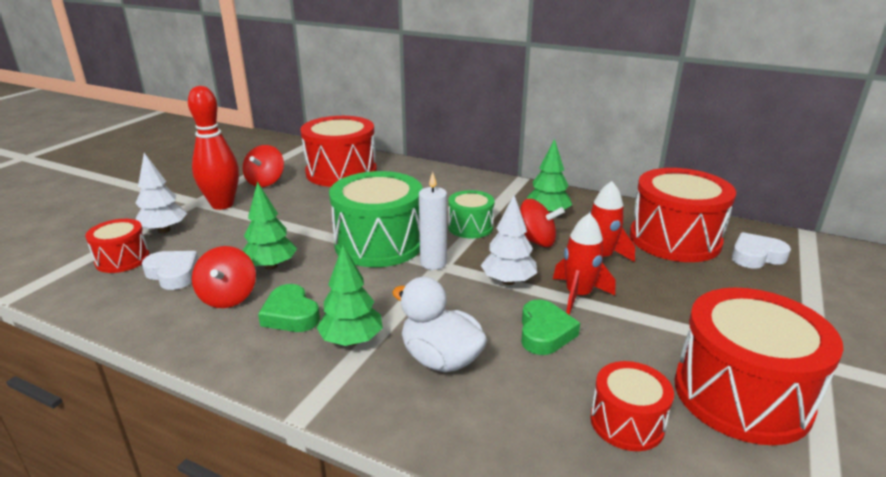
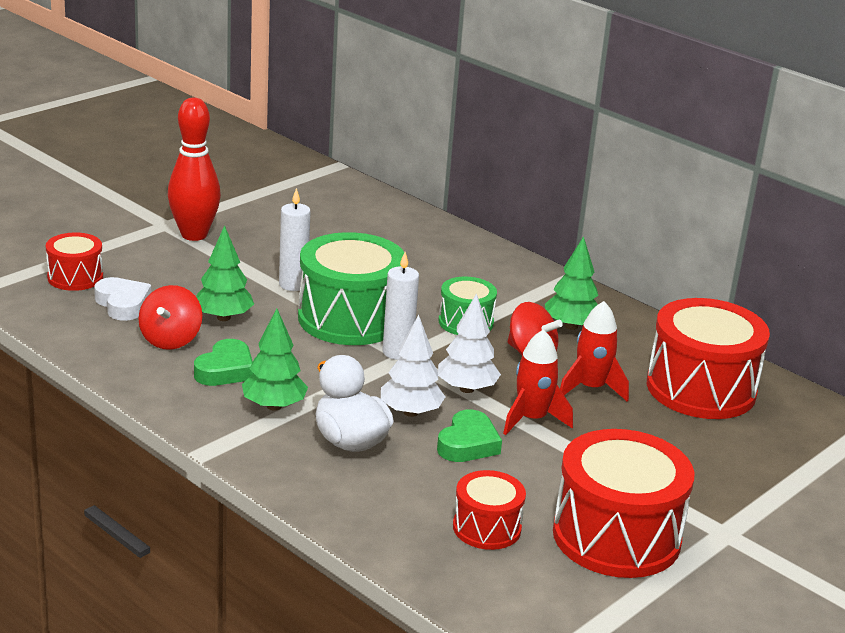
camera: 15 degrees right, 0 degrees up
white tree [136,153,187,233] -> white tree moved to [381,315,445,417]
red spinning top [243,145,284,187] -> none
green heart [258,284,320,332] -> green heart turned 135 degrees counterclockwise [194,339,253,386]
red drum [300,116,377,187] -> none
white heart [732,232,791,268] -> none
none -> white candle [279,188,311,291]

